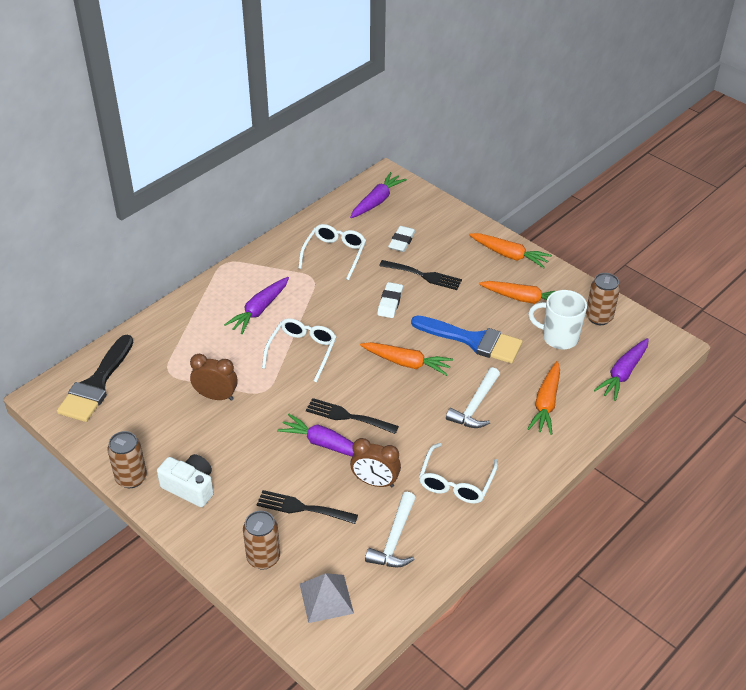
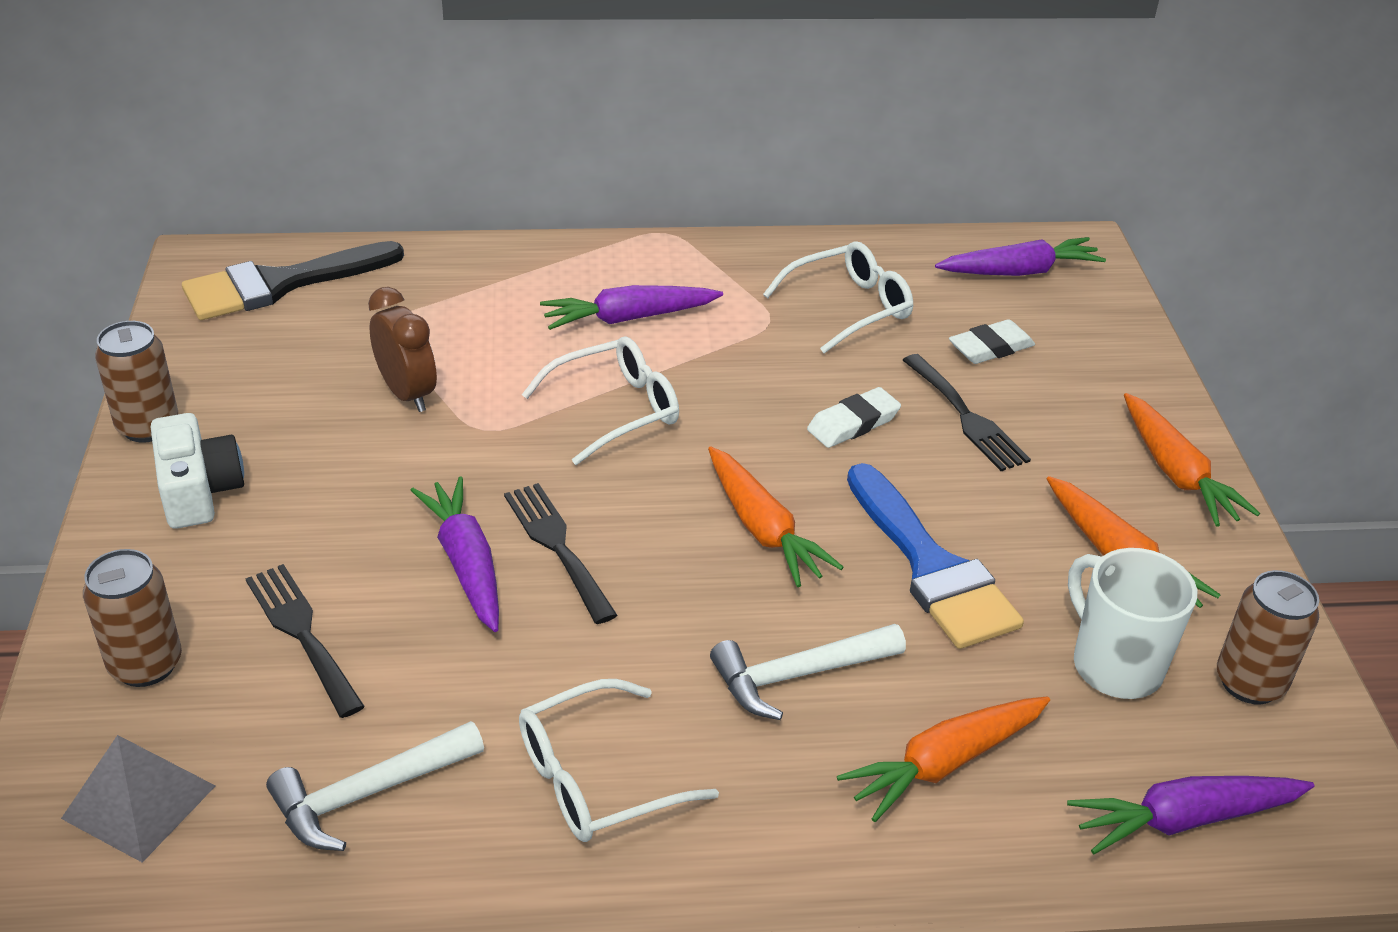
camera: 40 degrees right, 5 degrees down
brown clock [350,438,401,487] -> none

